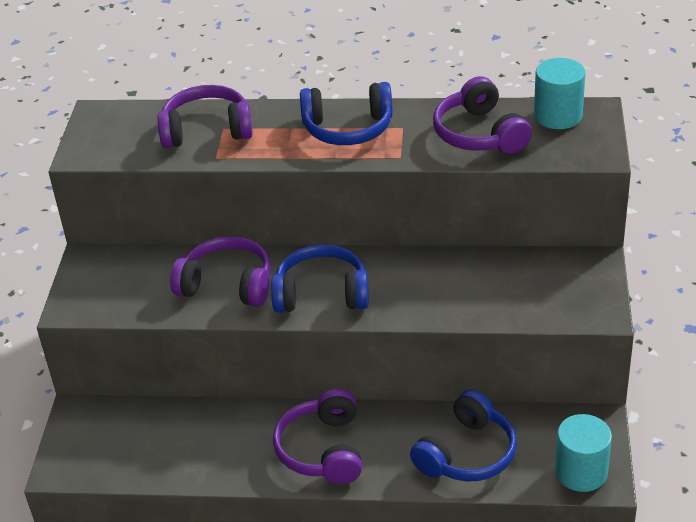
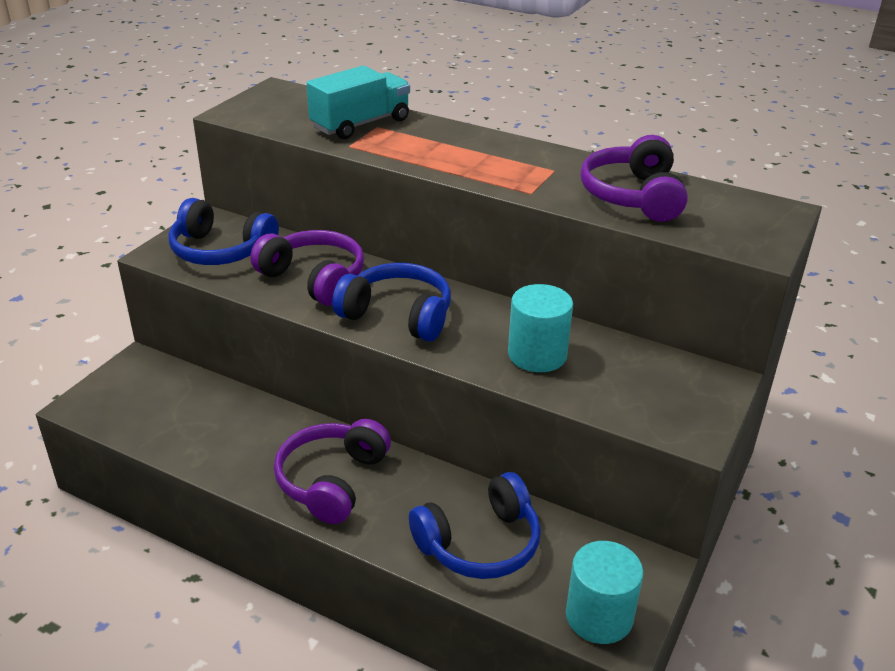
camera: 20 degrees right, 5 degrees down
purple headphones [157,85,253,148] -> turquoise truck [306,66,410,139]
blue headphones [300,82,393,145] -> blue headphones moved to [168,198,279,265]
turquoise cylinder [534,58,586,129] -> turquoise cylinder moved to [508,284,573,372]

